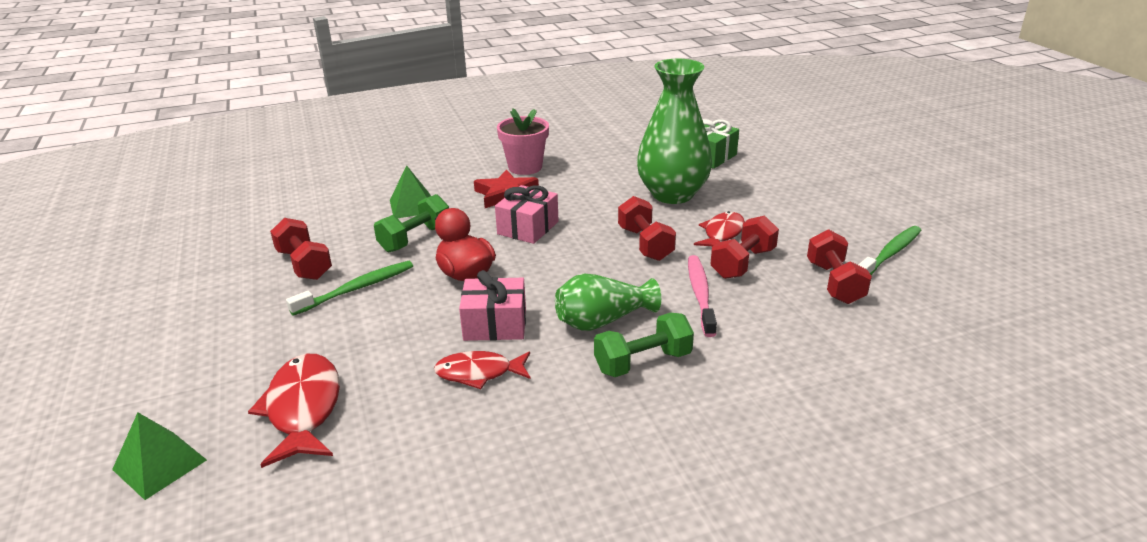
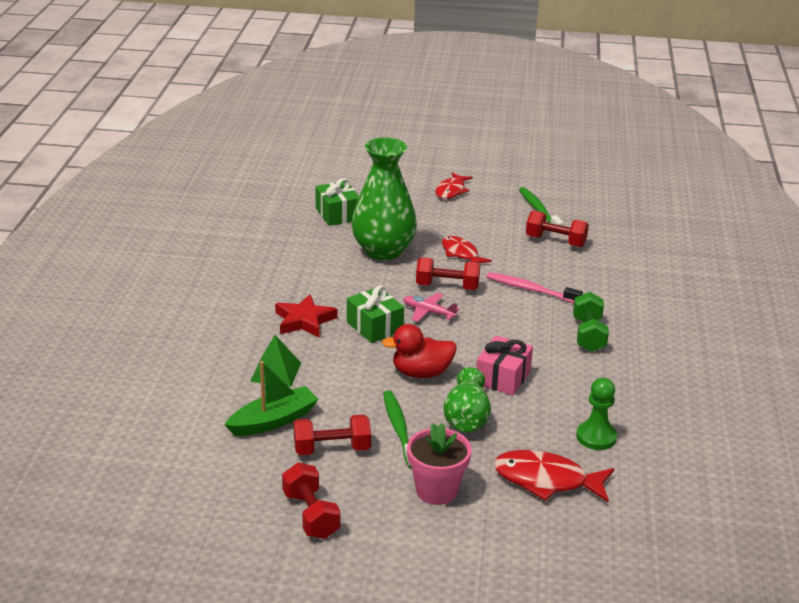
camera: 65 degrees left, 0 degrees up
green pyramid [112,412,207,500] -> none
green dumbbell [374,194,449,252] -> none
red fish [434,351,530,389] -> red fish moved to [435,172,473,199]
pink gift [495,185,559,244] -> green gift [347,285,404,343]
pink flower pot [497,108,549,175] -> pink flower pot moved to [407,423,472,505]
green vase [555,273,661,331] -> green vase moved to [443,367,491,432]
red dumbbell [710,216,779,279] -> red dumbbell moved to [282,463,341,539]
none -> green boat [225,361,319,436]
none -> pink plane [403,293,460,322]
none -> green pawn [576,378,617,450]

